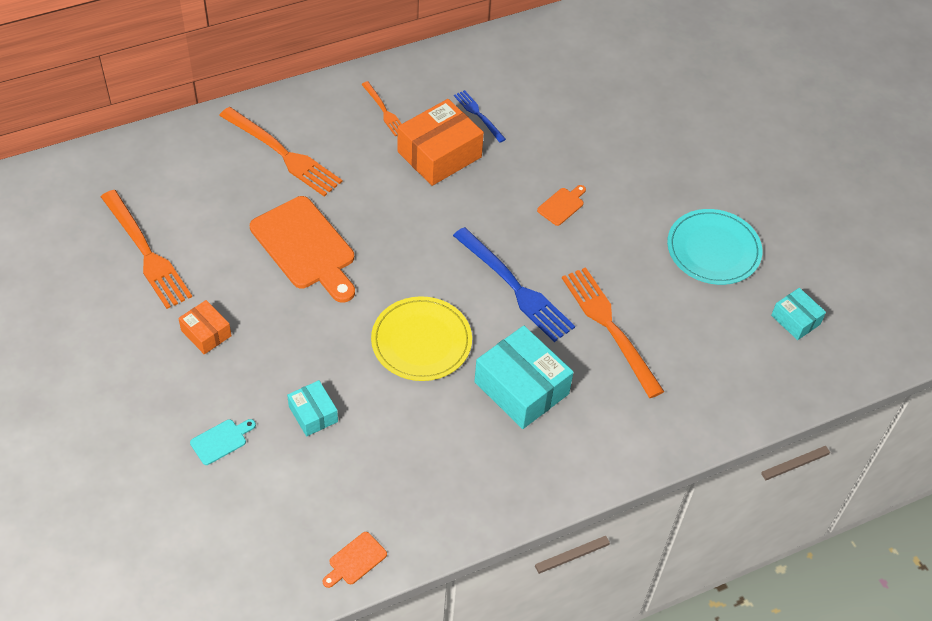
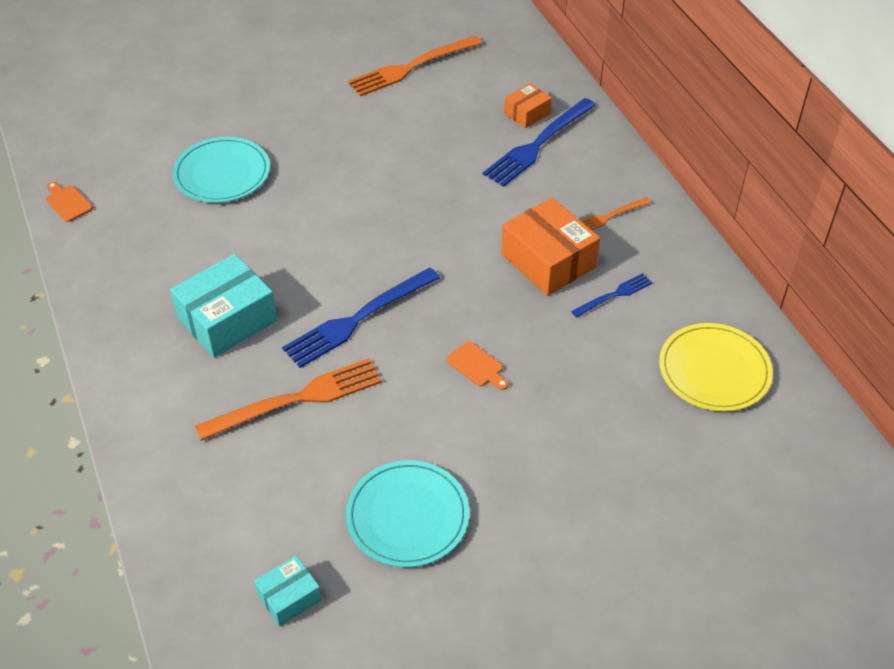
camera: 95 degrees right, 5 degrees down
orange box [178,300,232,354] -> orange box moved to [504,83,552,128]
turquoise cutting board [190,419,256,465] -> none
orange fork [219,107,342,197] -> blue fork [483,98,596,187]
orange cutting board [250,196,355,303] -> none
turquoise box [287,380,338,437] -> turquoise plate [172,137,270,203]
yellow plate [371,296,472,381] -> yellow plate moved to [659,323,773,411]

